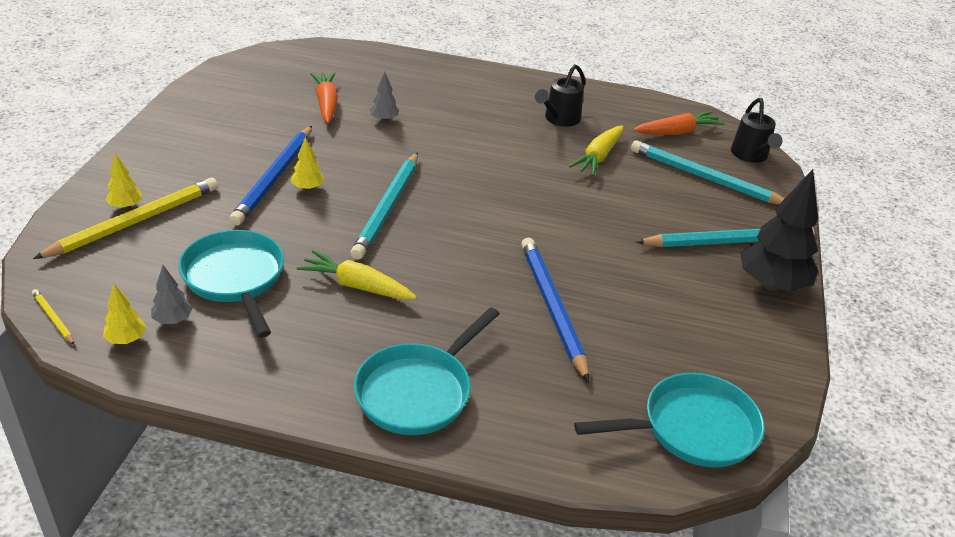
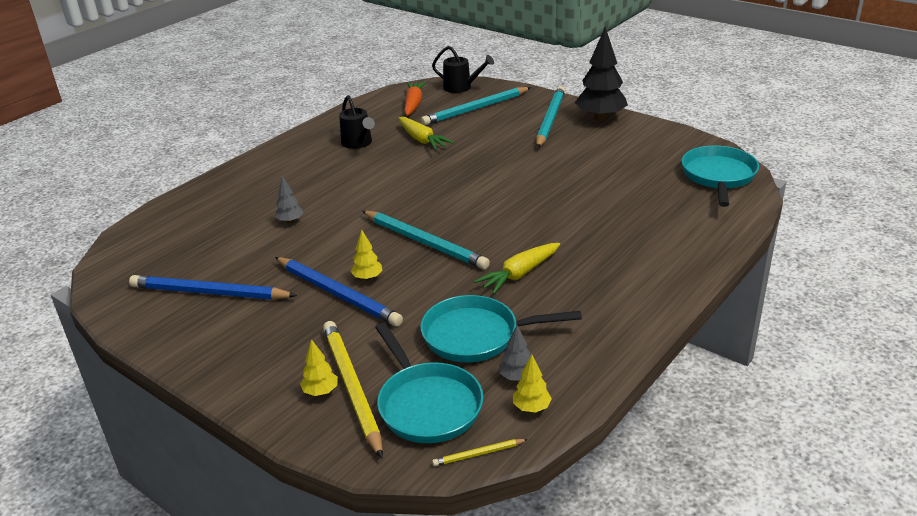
camera: 60 degrees left, 5 degrees down
orange carrot [310,72,338,123] -> none
turquoise pan [354,307,500,435] -> turquoise pan moved to [375,323,483,443]
blue pencil [521,238,589,382] -> blue pencil moved to [129,275,297,300]

